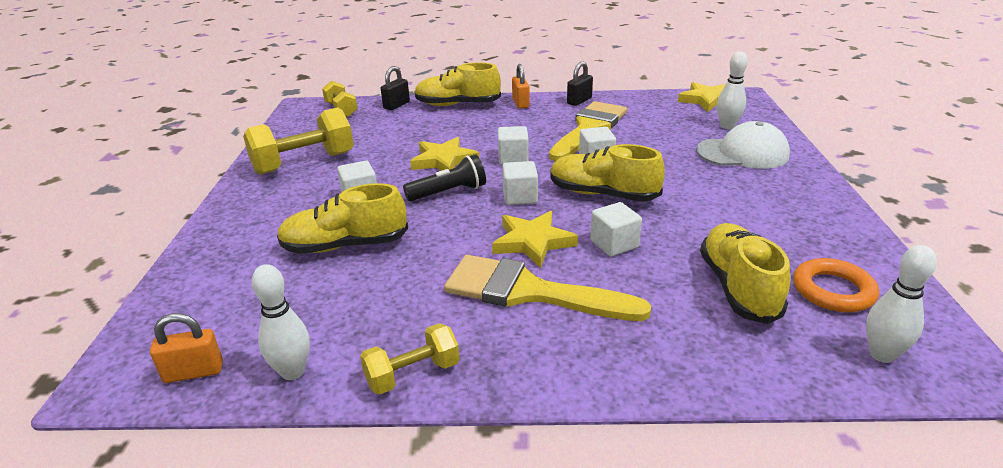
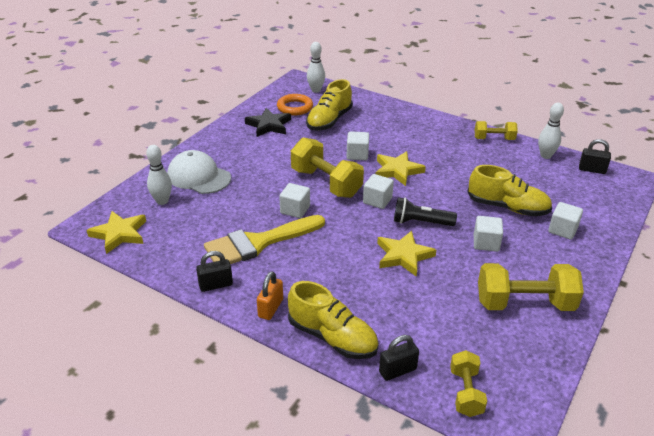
camera: 150 degrees left, 5 degrees up
orange padlock [150,313,223,383] -> black padlock [579,139,611,174]
yellow brush [444,255,651,321] -> none
white cube [498,126,529,165] -> white cube moved to [548,202,583,240]
yellow shoe [550,144,665,202] -> yellow dumbbell [291,137,364,198]
none -> black star [245,108,291,137]

